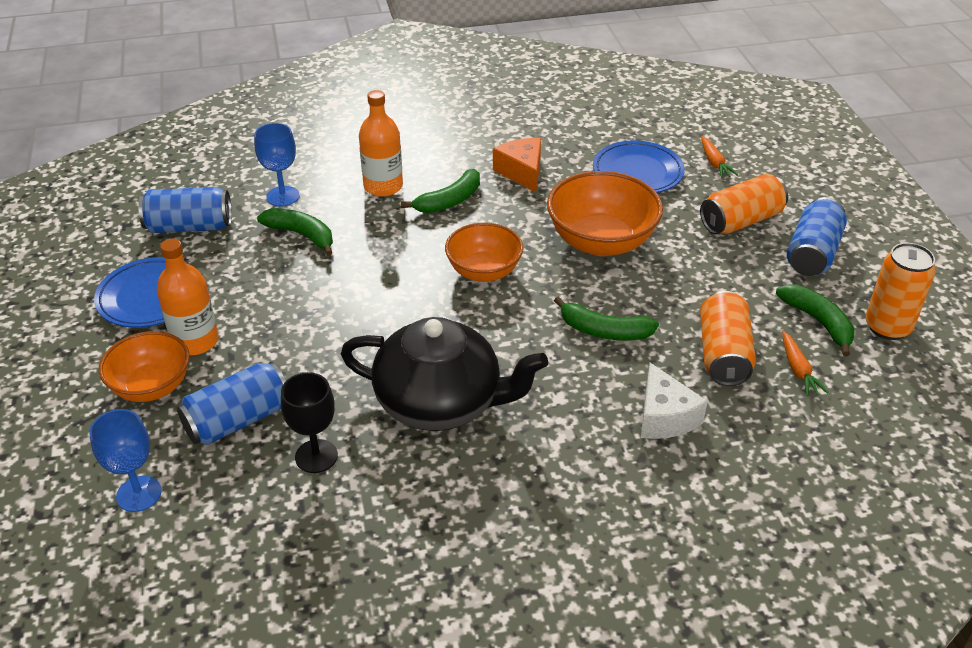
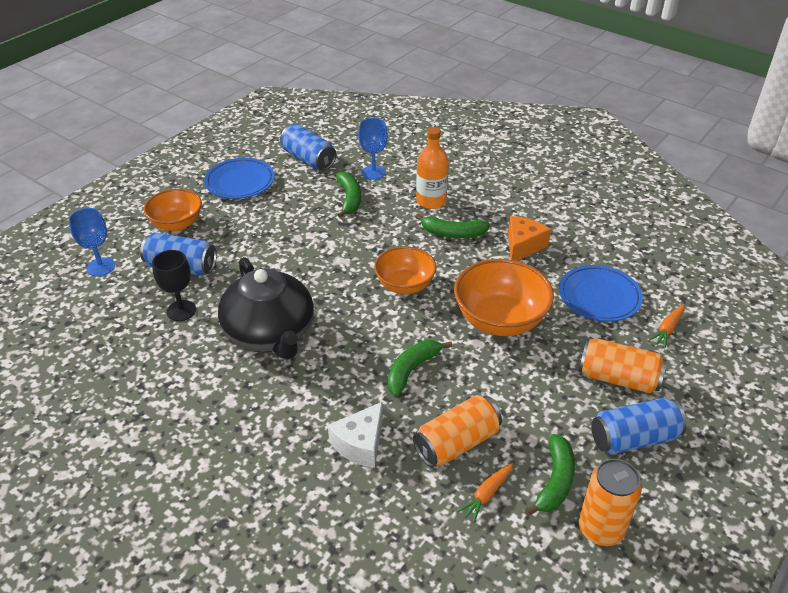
camera: 50 degrees right, 0 degrees up
orange bottle [157,238,219,355] -> none
green banana [554,296,659,341] -> green banana turned 60 degrees clockwise [387,340,452,396]

